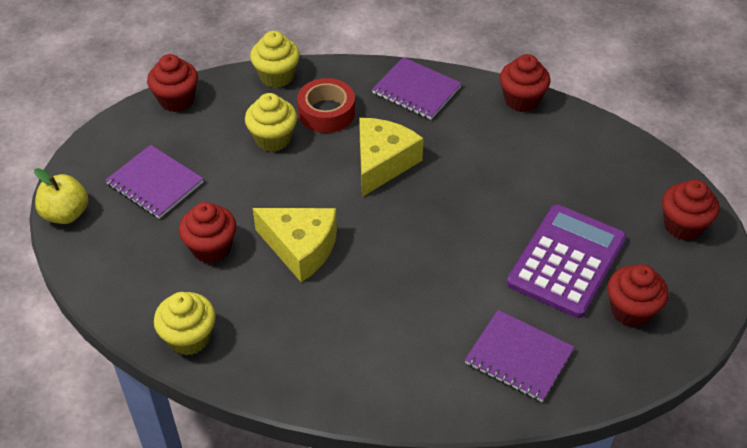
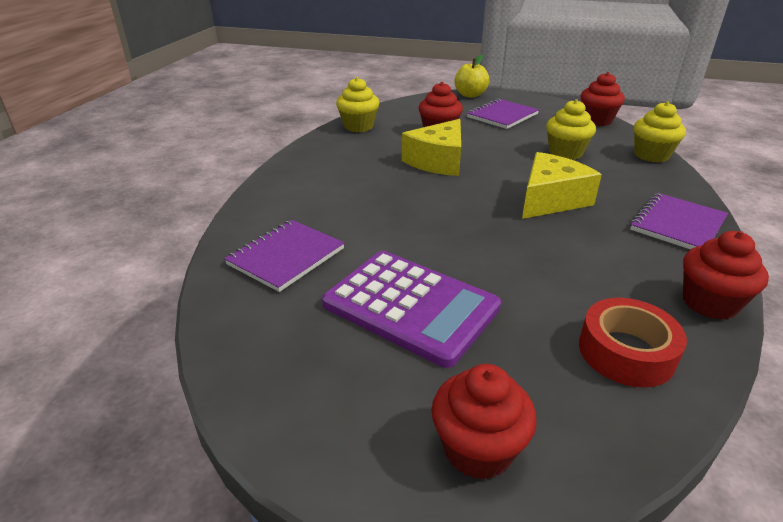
camera: 95 degrees right, 15 degrees down
red tape [297,78,355,133] -> red tape moved to [579,298,687,388]
yellow cheese [359,118,424,197] -> yellow cheese turned 75 degrees counterclockwise [522,152,602,219]
red cupcake [607,264,668,327] -> none

